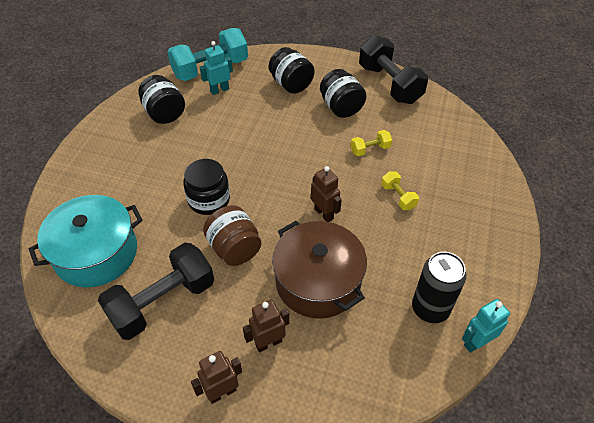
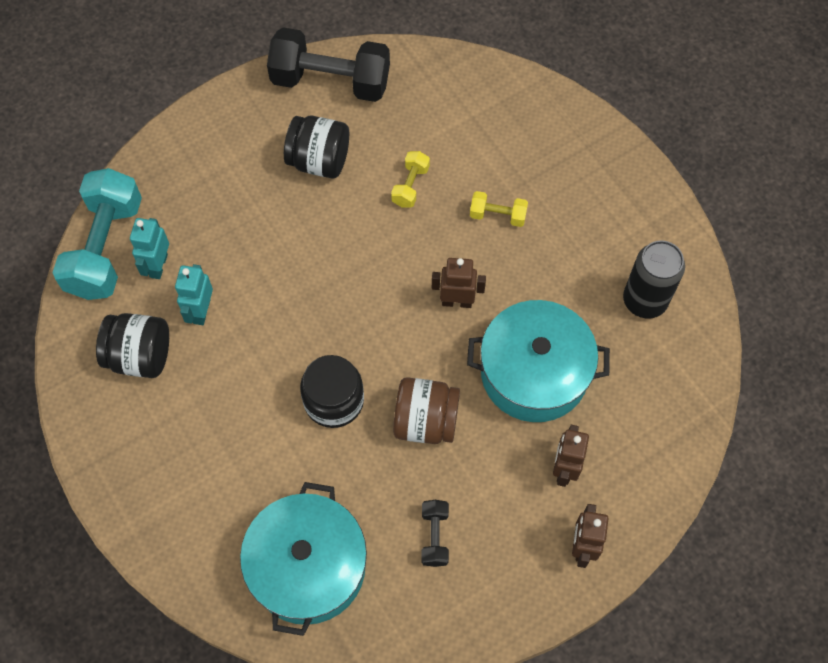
camera: 50 degrees left, 15 degrees up
black dumbbell [98,243,214,340] -> black dumbbell [421,500,449,567], size x0.46
black jar [269,47,315,94] -> none
brown pot [272,221,367,319] -> turquoise pot [467,300,610,422]
turquoise robot [462,299,510,353] -> turquoise robot moved to [175,264,213,325]

